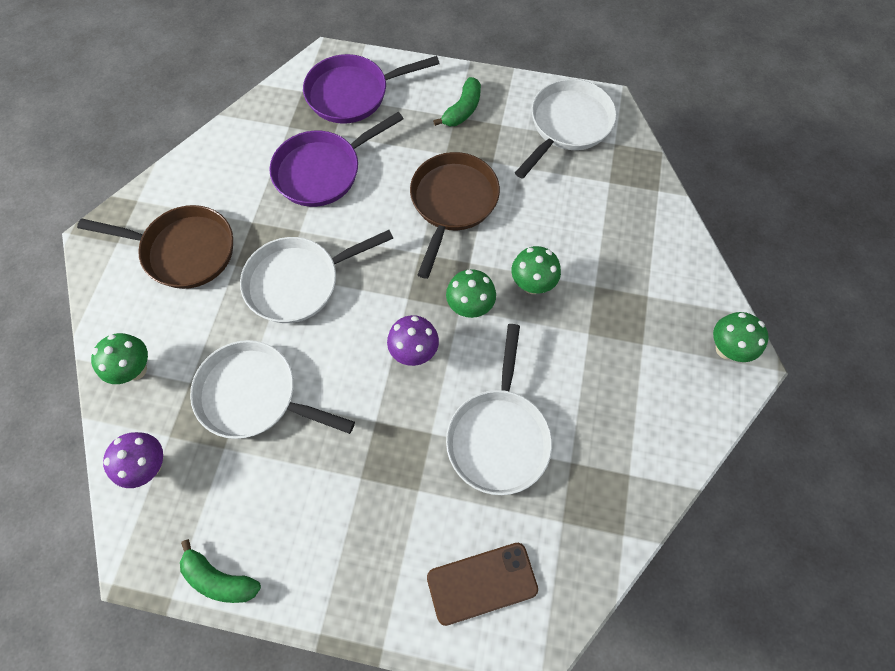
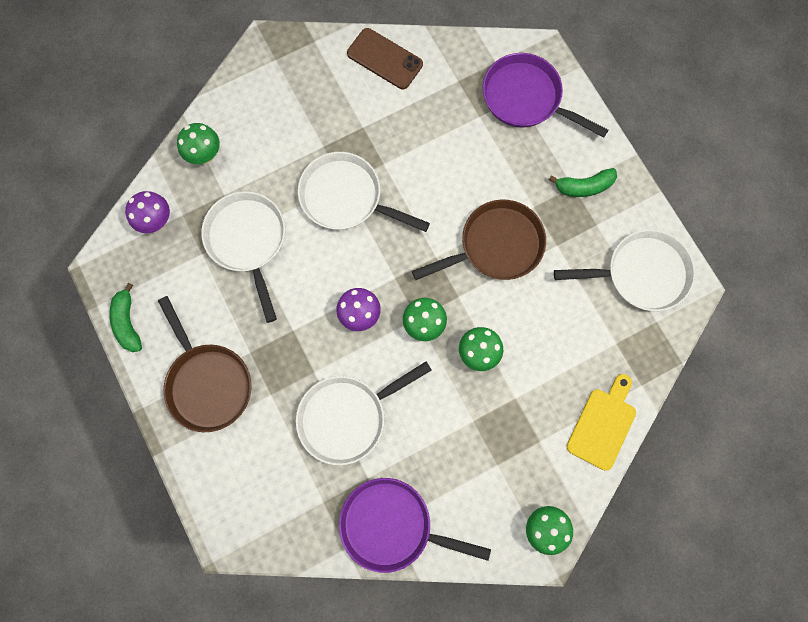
camera: 50 degrees right, 10 degrees up
brown pan [77,205,233,289] -> brown pan moved to [158,296,251,432]
purple pan [270,112,403,207] -> purple pan moved to [339,478,491,573]
brown phone [427,543,538,626] -> brown phone moved to [347,28,423,89]
none -> yellow cutting board [567,374,636,471]

